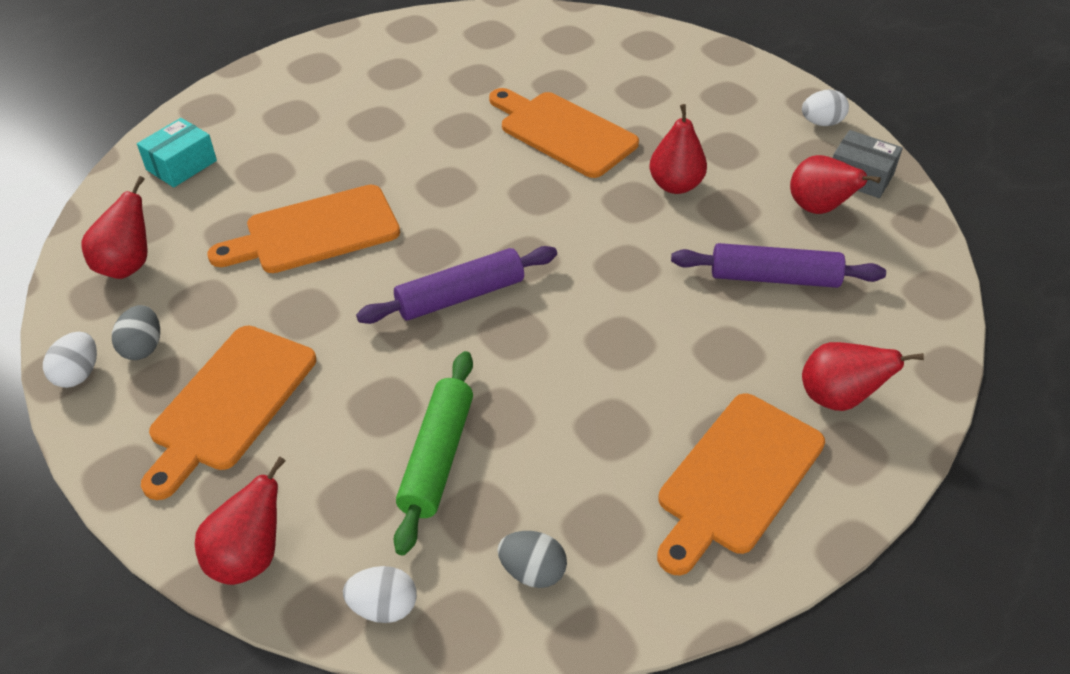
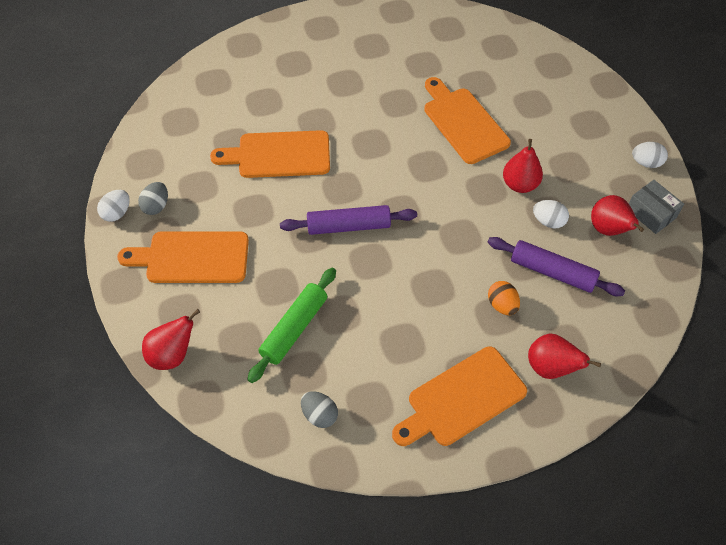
camera: 20 degrees right, 10 degrees up
red pear [81,176,147,279] -> none
turquoise box [137,118,217,187] -> none
orange cutting board [141,326,316,500] -> orange cutting board turned 45 degrees clockwise [117,231,249,283]
white egg [343,566,417,623] -> white egg moved to [533,200,569,229]
none -> orange egg [488,281,520,316]

